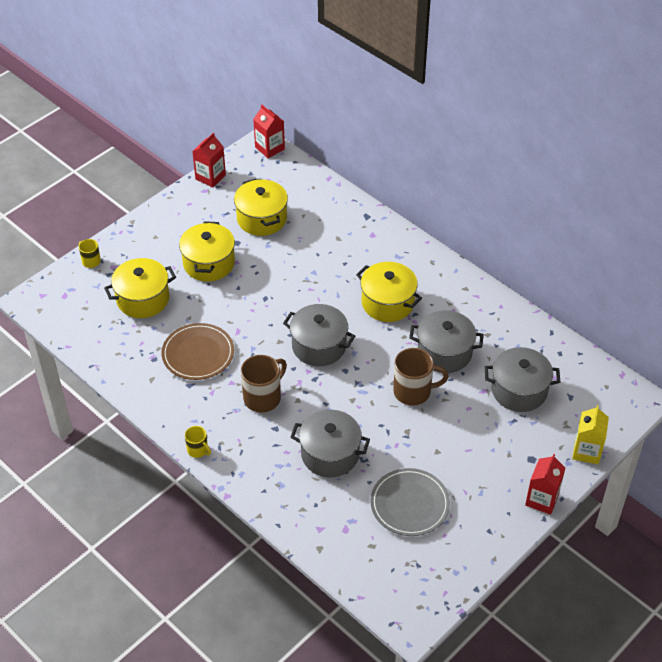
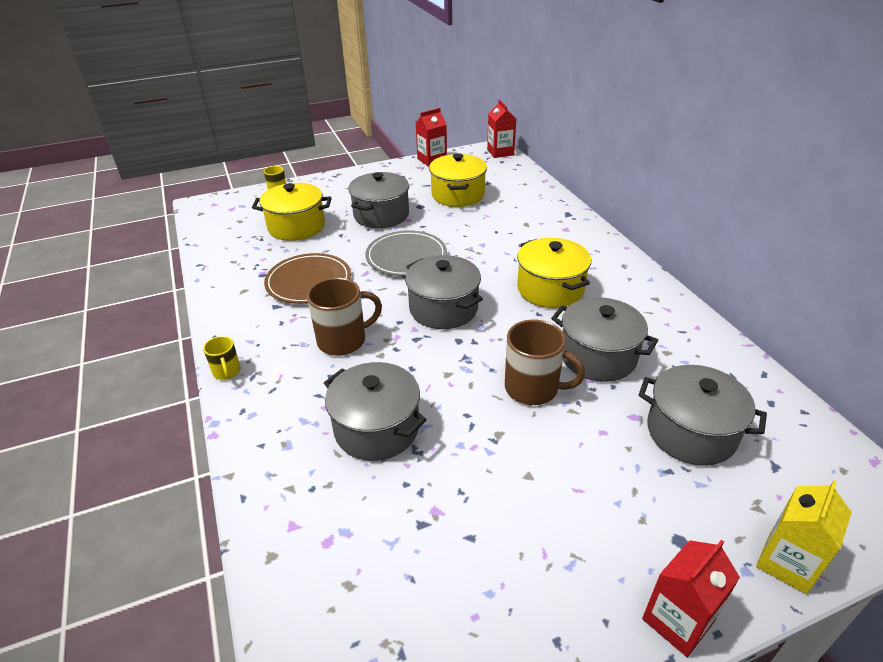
camera: 25 degrees right, 10 degrees down
yellow pot [179,221,235,282] -> grey pot [348,172,409,228]
grey plate [370,468,450,536] -> grey plate moved to [365,231,447,276]

